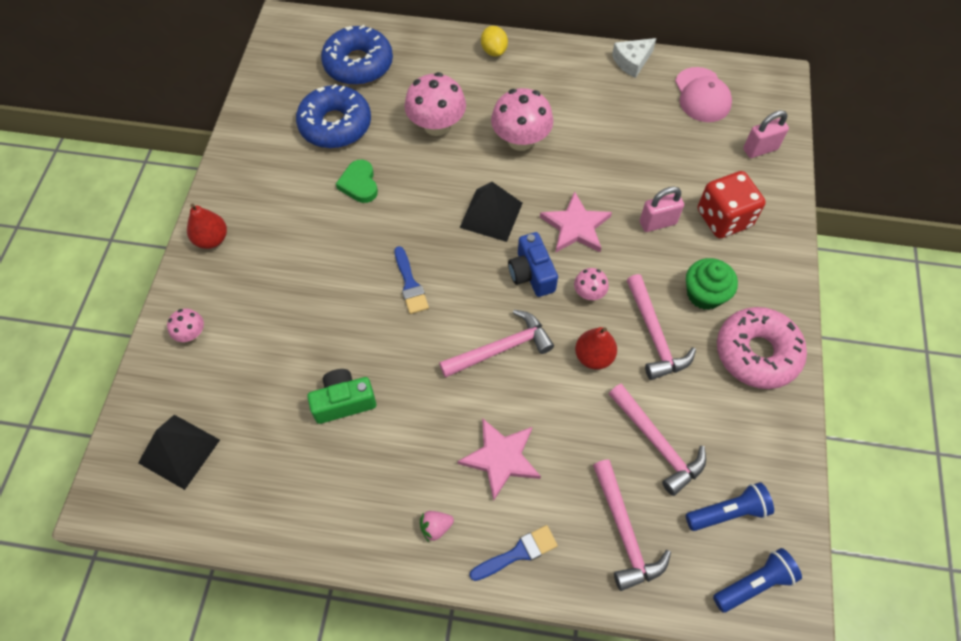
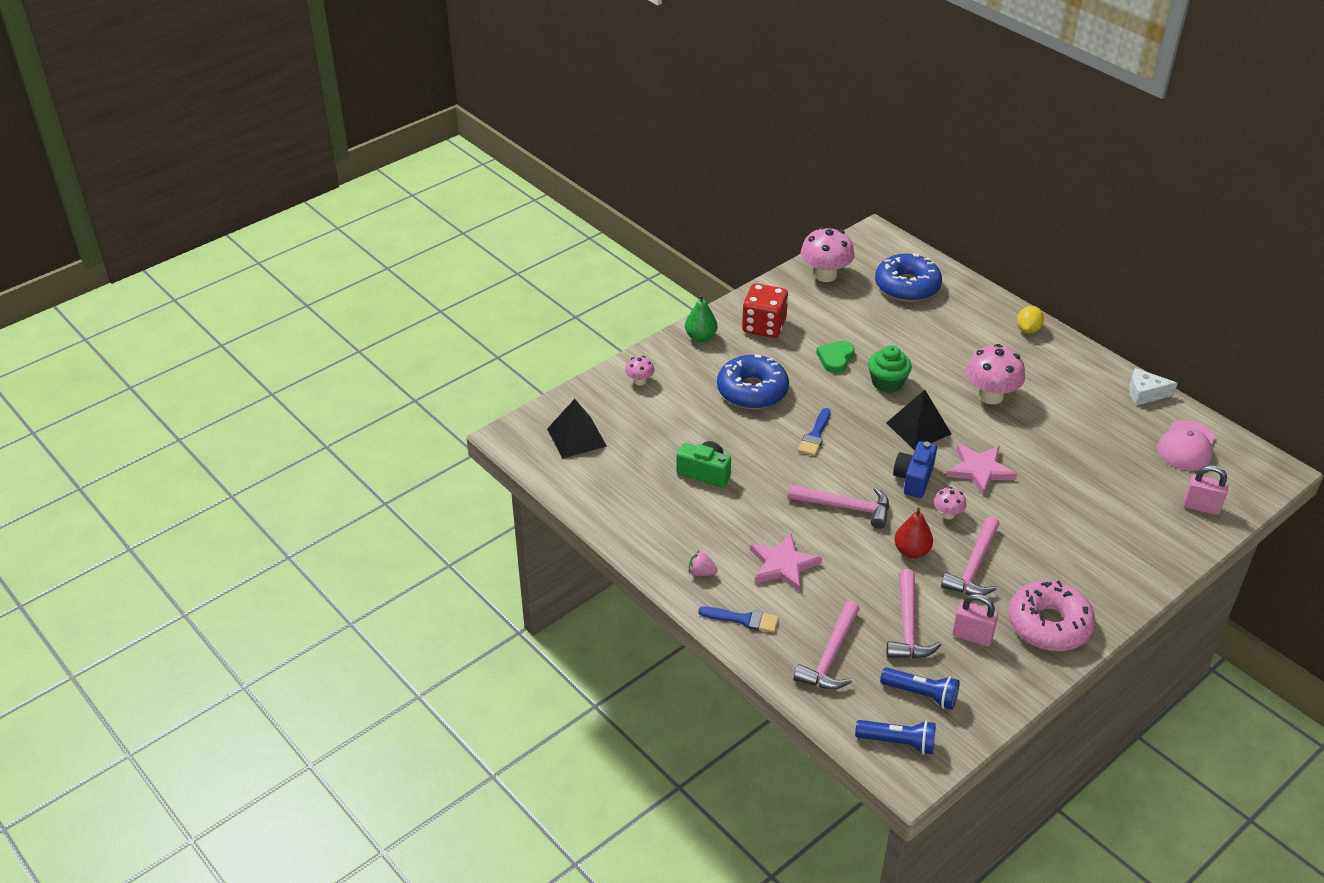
camera: 40 degrees right, 20 degrees down
red pear [187,203,227,249] -> green pear [685,294,717,342]
blue donut [296,84,371,148] -> blue donut moved to [717,354,789,409]
pink mushroom [404,72,466,136] -> pink mushroom moved to [801,227,854,282]
pink padlock [640,186,684,232] -> pink padlock moved to [952,594,998,646]
green cupcake [686,258,738,310] -> green cupcake moved to [868,345,912,393]
red dice [698,171,766,238] -> red dice moved to [742,283,788,338]

